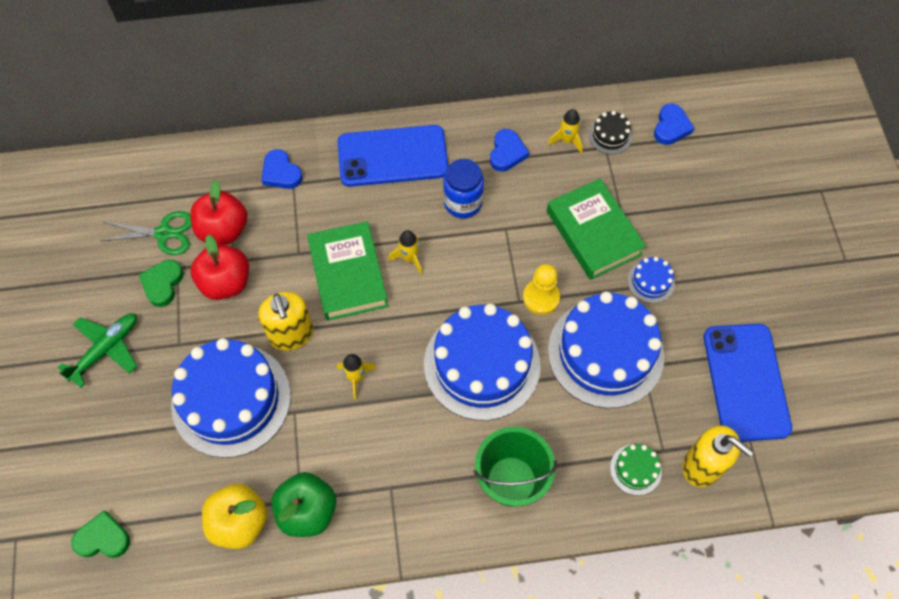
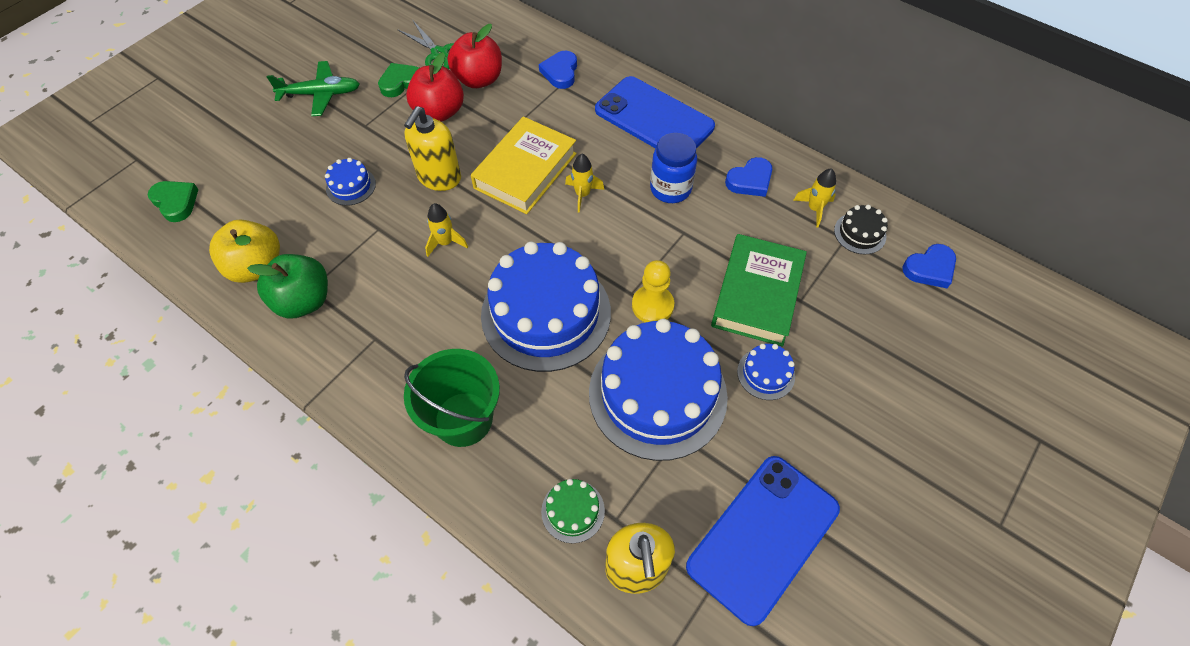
camera: 45 degrees right, 5 degrees down
blue cake [171,338,291,458] -> blue cake [325,158,376,206], size x0.42
green book [307,221,388,321] -> yellow book [471,116,577,214]

